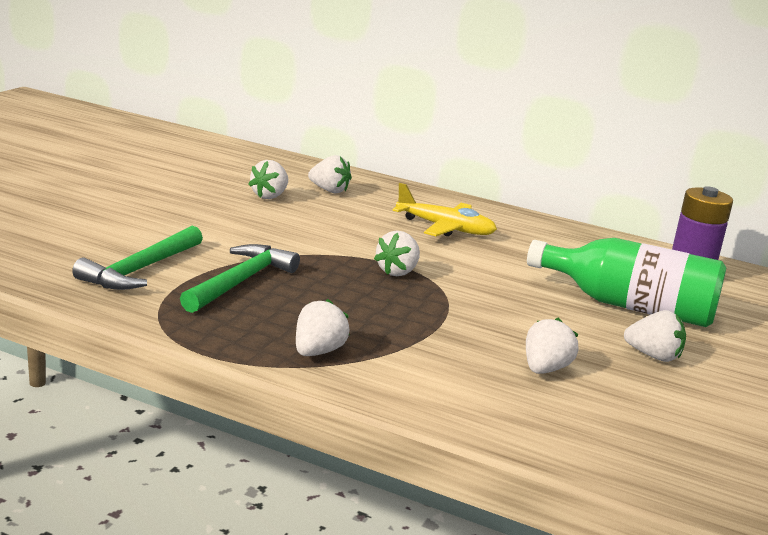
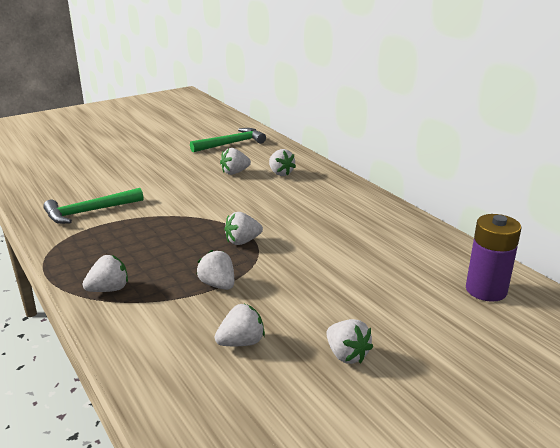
camera: 35 degrees right, 5 degrees up
green hammer [180,244,300,313] -> green hammer moved to [190,128,266,152]
yellow plane [392,183,497,236] -> none
green bottle [527,238,726,327] -> none
none -> white strawberry [197,250,234,290]

